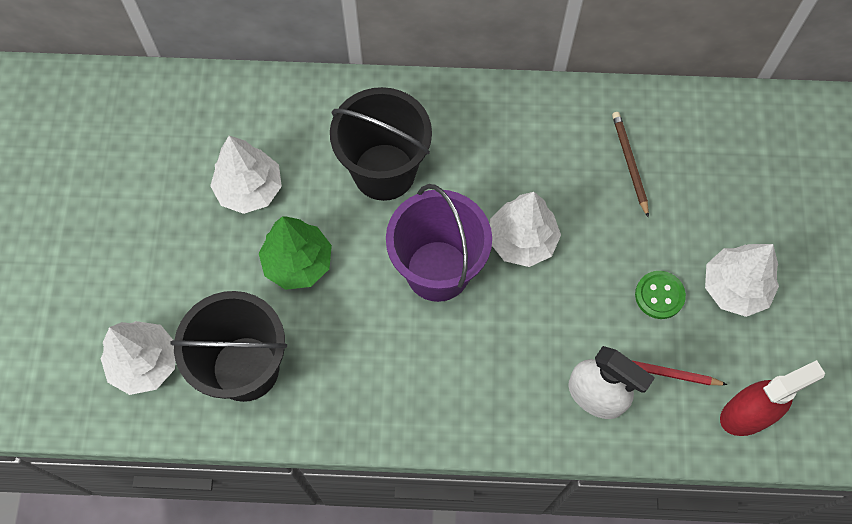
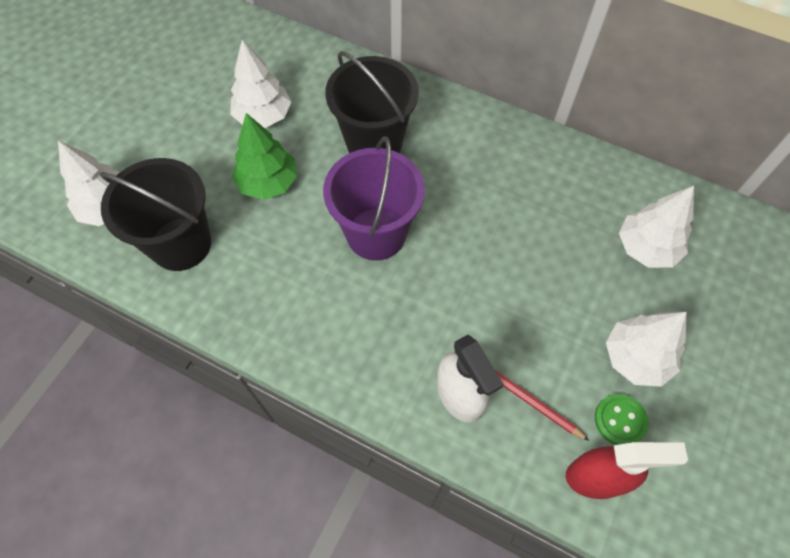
camera: 25 degrees right, 5 degrees down
white tree [490,192,561,267] -> white tree moved to [619,186,694,268]
brown pencil [612,112,649,218] -> none
green button [635,271,686,319] -> green button moved to [595,394,649,445]

